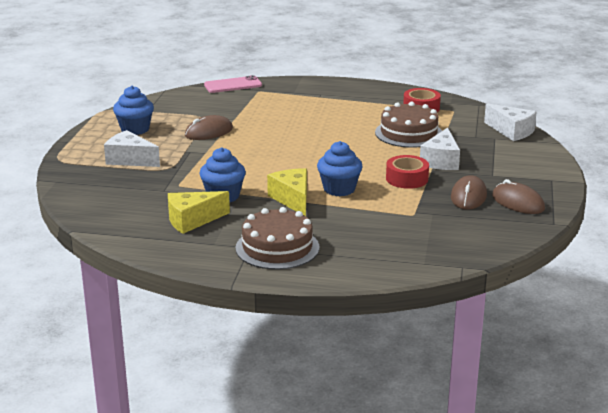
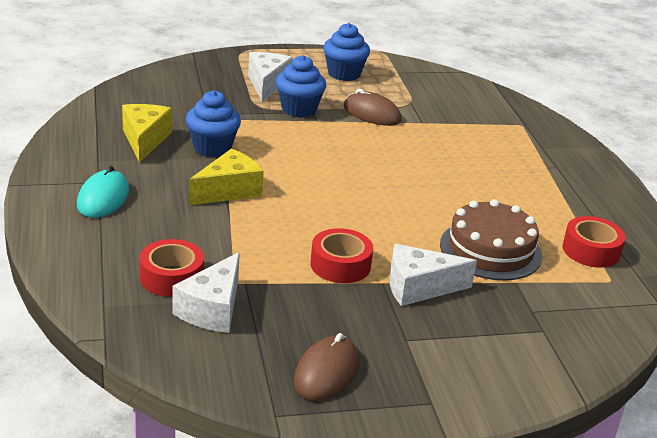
camera: 65 degrees right, 5 degrees up
yellow cheese [168,191,230,234] -> yellow cheese turned 45 degrees clockwise [122,104,172,163]
pink phone [204,75,262,93] -> none
brown cake [235,207,319,270] -> turquoise mouse [77,166,129,218]
blue cupcake [317,141,363,196] -> blue cupcake moved to [276,55,326,117]
brown mouse [451,175,487,210] -> none
white cheese [484,103,537,141] -> white cheese moved to [173,252,240,333]
none -> red tape [140,239,204,297]

